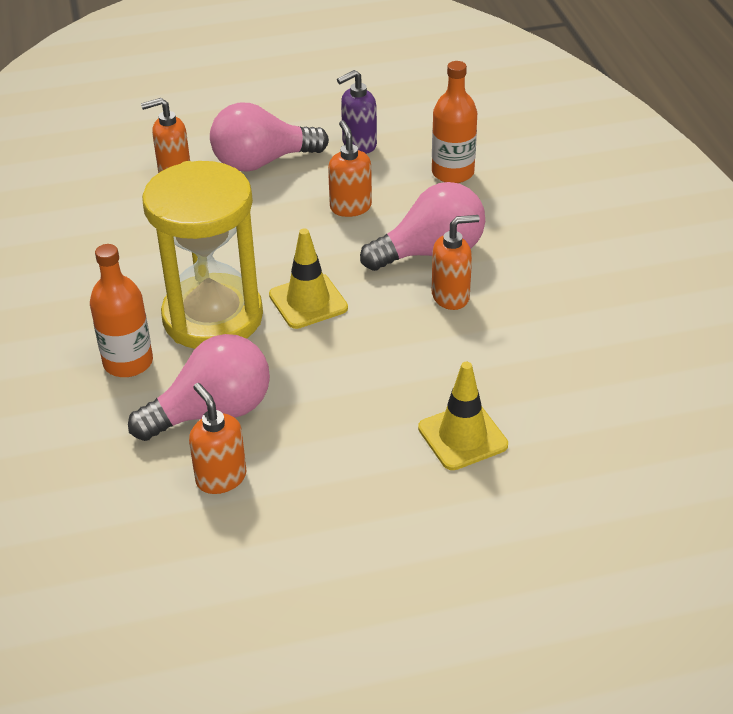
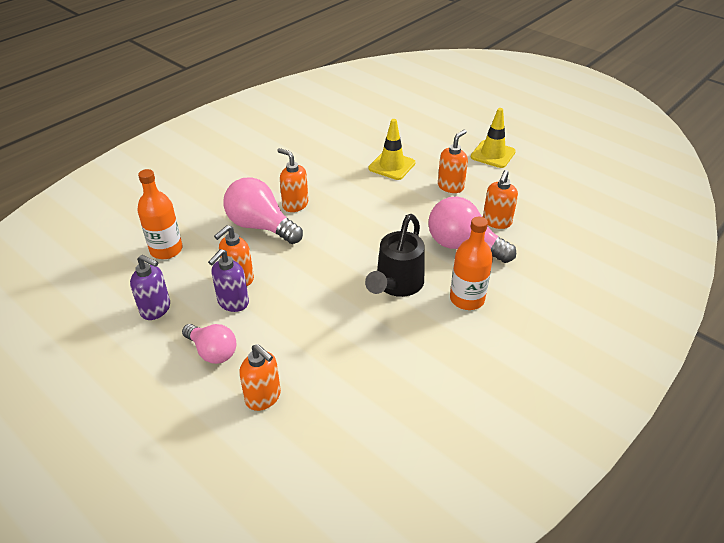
camera: 125 degrees left, 0 degrees up
yellow hourglass [142,161,263,349] -> black watering can [365,214,424,297]
pink light bulb [210,103,329,172] -> pink light bulb [182,324,236,364], size x0.64
yellow traffic cone [269,228,348,329] -> yellow traffic cone moved to [471,108,516,168]
none -> purple soap dispenser [208,249,249,312]
none -> orange soap dispenser [438,130,468,193]

